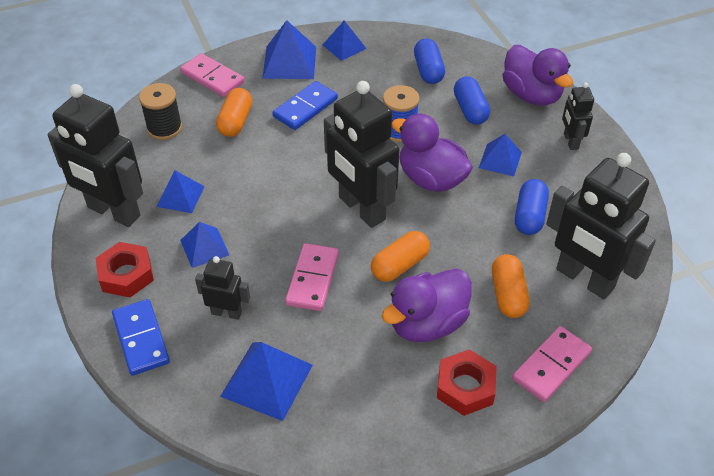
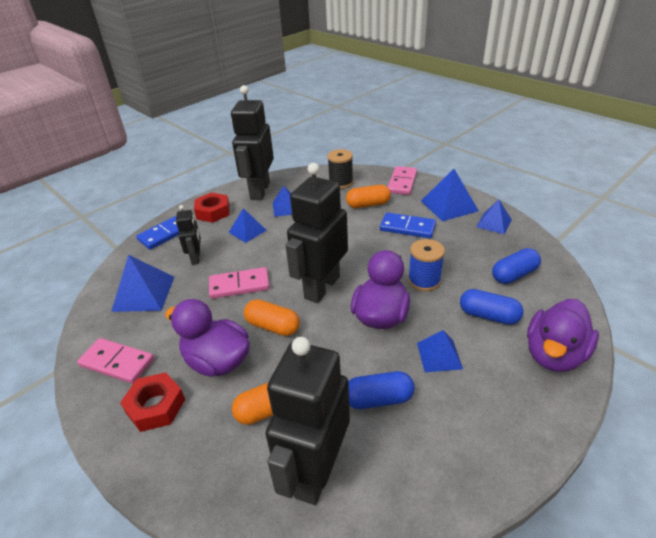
camera: 70 degrees right, 10 degrees down
blue capsule [454,76,490,125] -> blue capsule turned 60 degrees clockwise [460,289,524,325]
pink domino [512,326,592,402] -> pink domino moved to [77,338,154,384]
black robot [562,82,594,150] -> none

